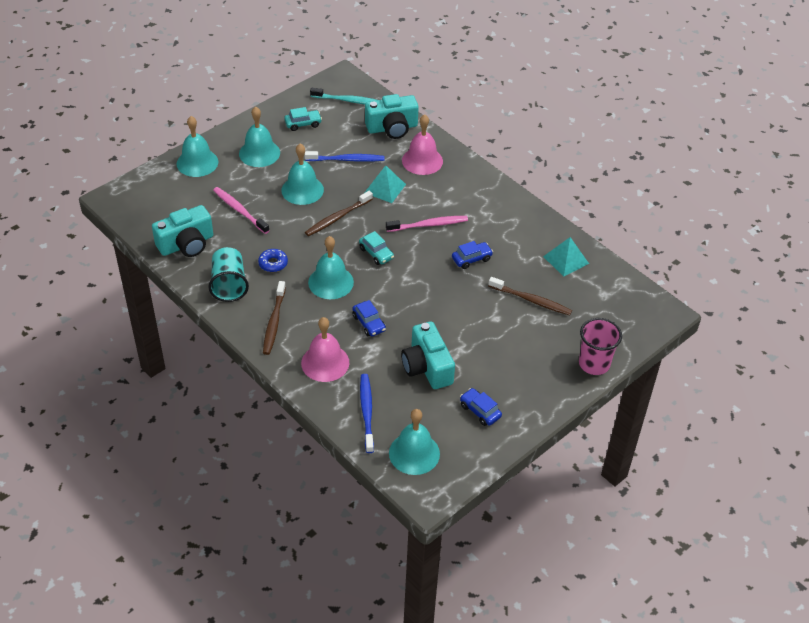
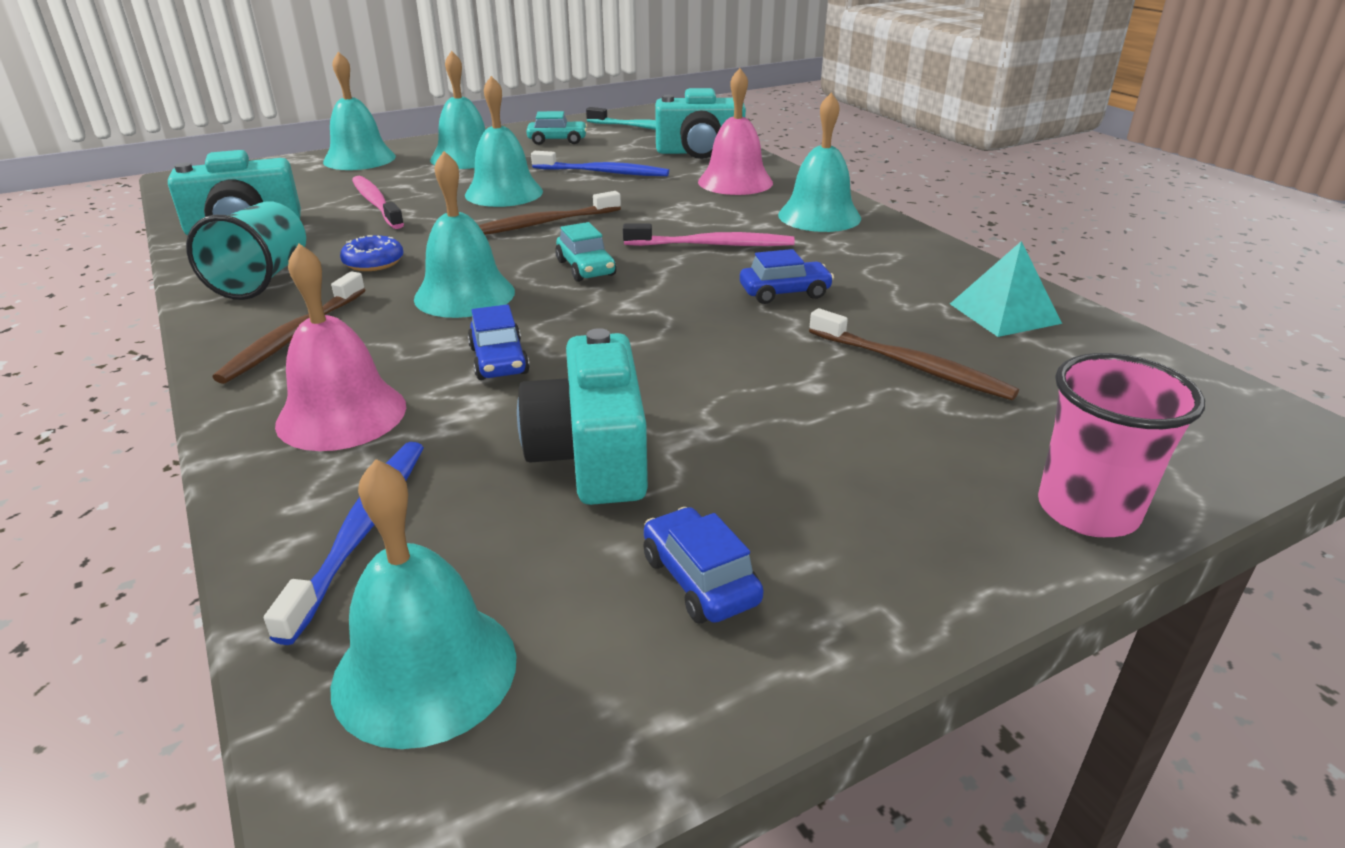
camera: 15 degrees right, 15 degrees down
turquoise pyramid [364,165,406,203] -> none
none -> turquoise bell [778,92,861,232]

